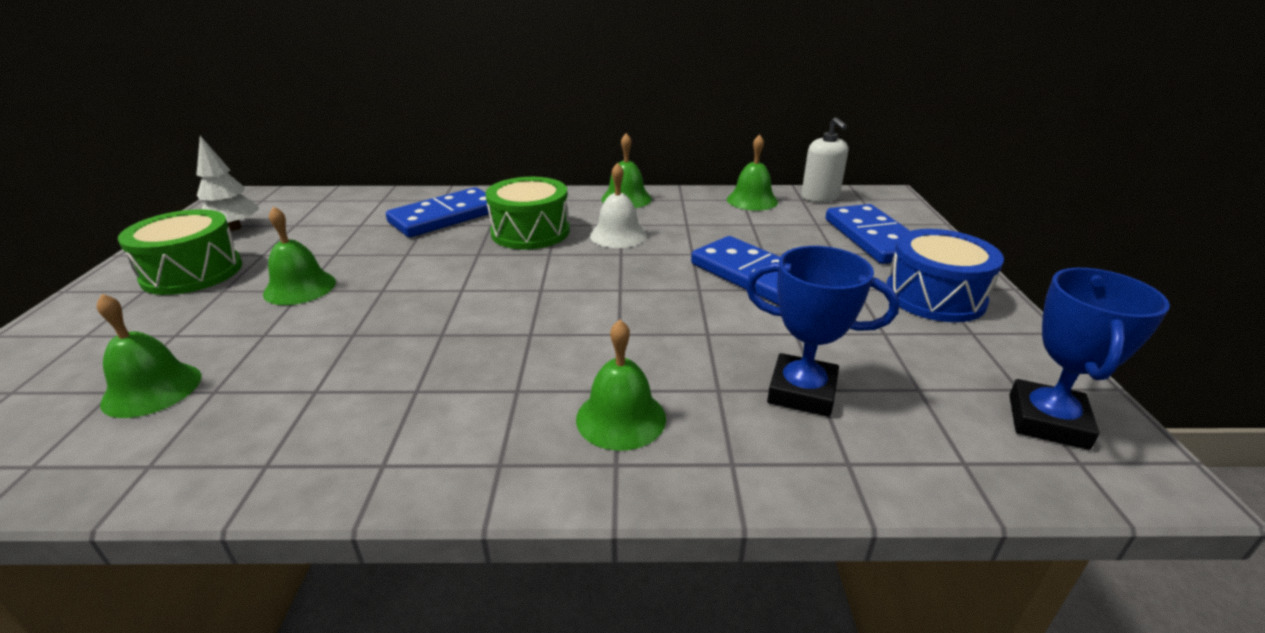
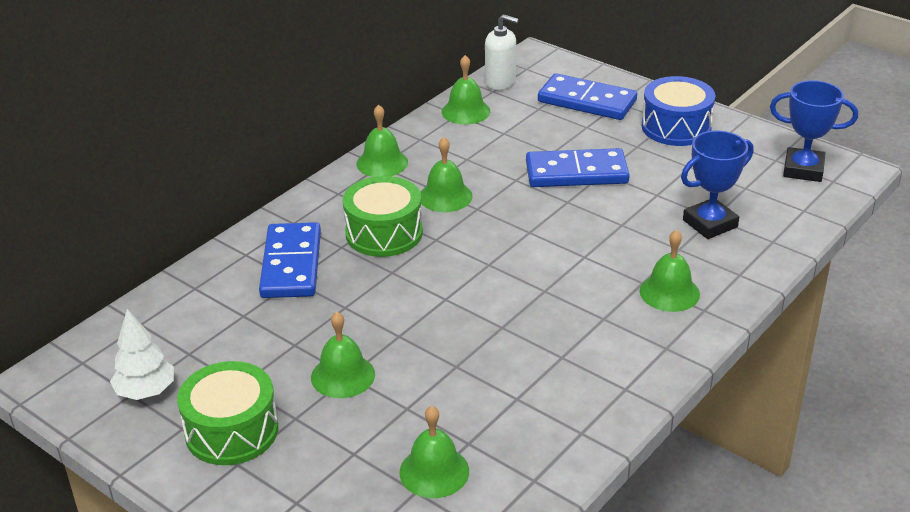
camera: 50 degrees left, 5 degrees up
white bell [590,163,647,248] -> green bell [420,137,473,212]
blue trophy [1009,268,1170,450] -> blue trophy turned 45 degrees counterclockwise [770,80,858,182]

